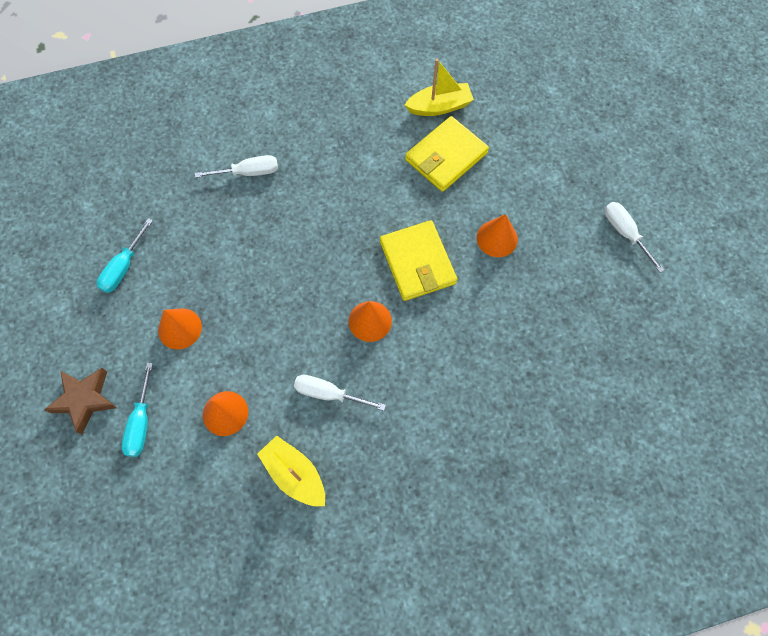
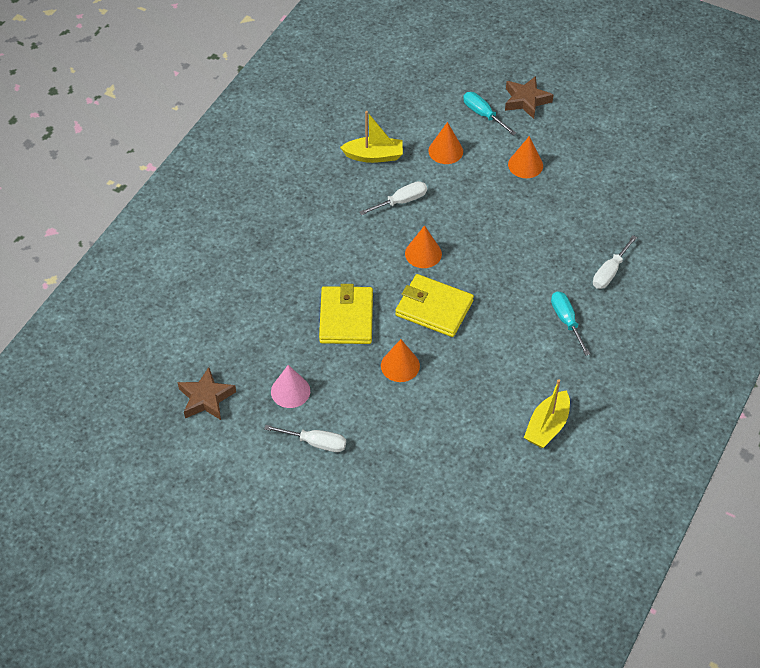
camera: 135 degrees right, 15 degrees down
turquoise screwdriver [97,218,153,293] -> turquoise screwdriver moved to [551,291,590,356]
yellow wallet [405,116,489,192] -> yellow wallet moved to [319,284,373,344]
none -> brown star [177,367,236,420]
none -> pink cone [271,365,310,408]

